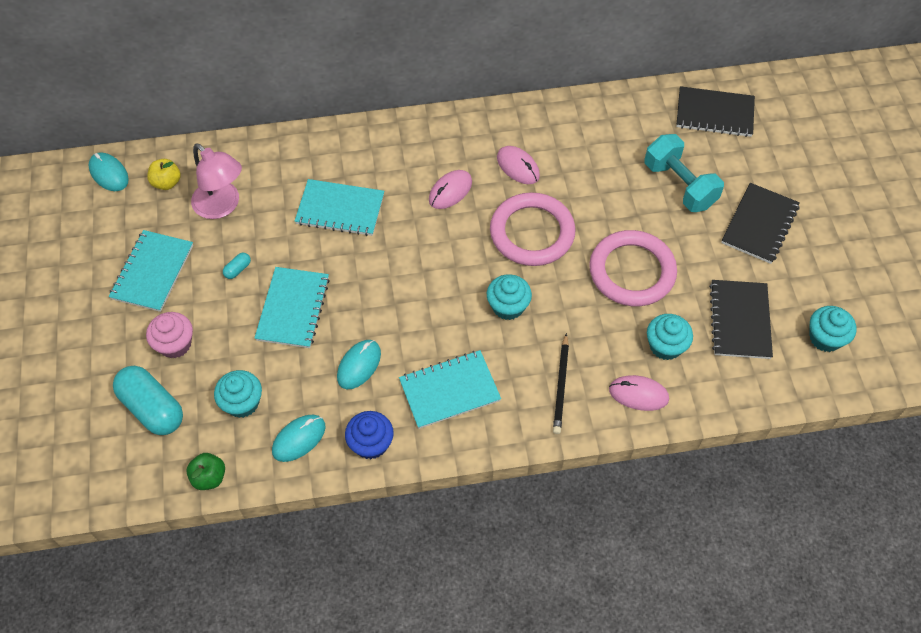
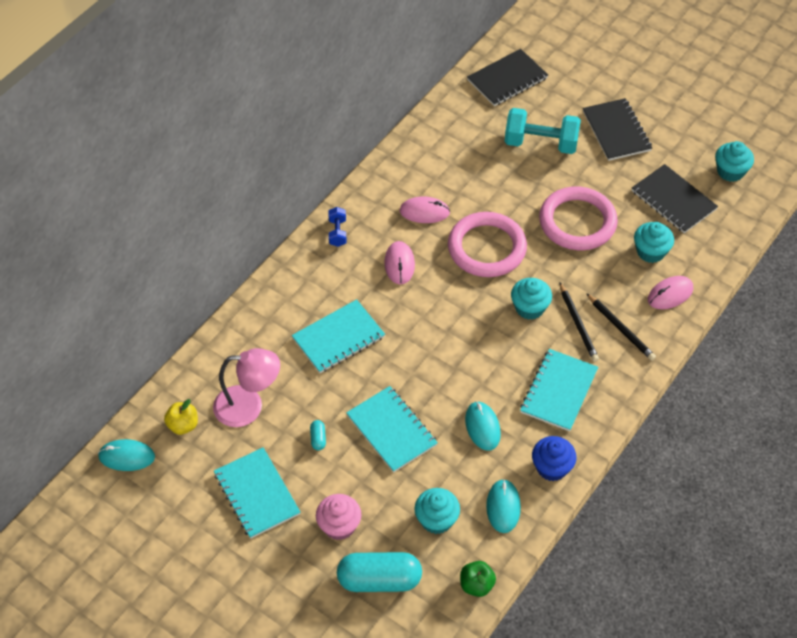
camera: 45 degrees left, 5 degrees down
none -> blue dumbbell [328,207,347,247]
none -> black pencil [560,283,599,362]

